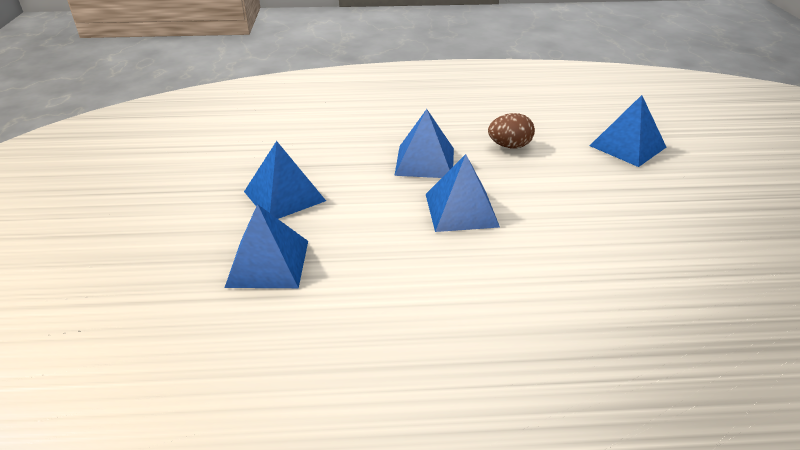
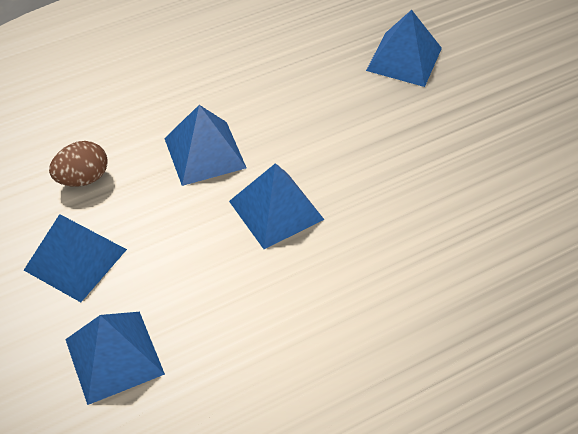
camera: 25 degrees left, 15 degrees up
brown egg [488,113,535,149] -> brown egg moved to [49,141,107,186]

